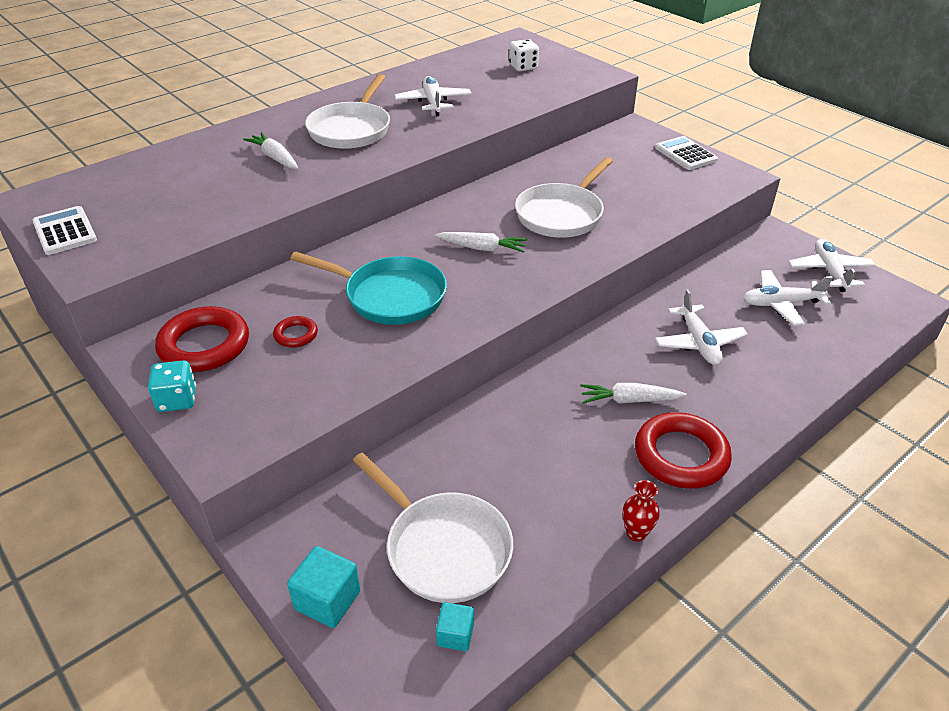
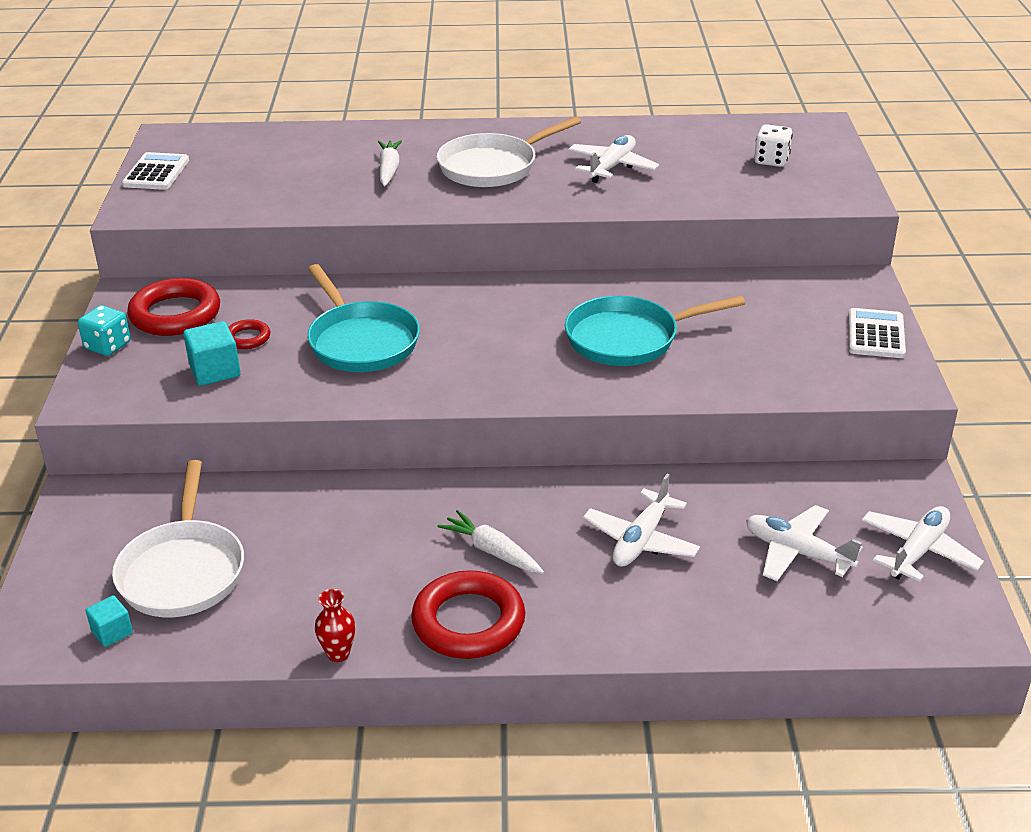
camera: 40 degrees right, 5 degrees down
turquoise cube [287,546,360,628] -> turquoise cube moved to [183,321,241,386]
white carrot [435,232,527,253] -> none
white pan [515,157,613,238] -> turquoise pan [565,296,746,366]

